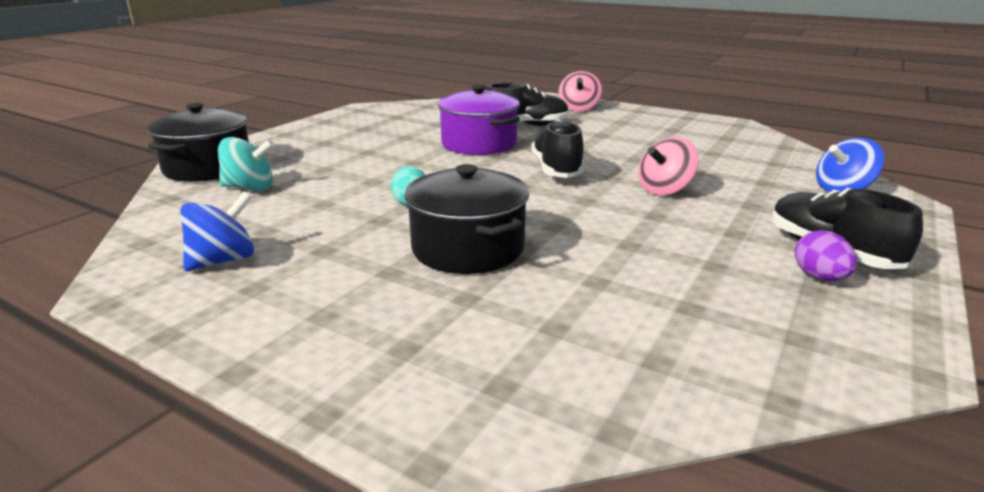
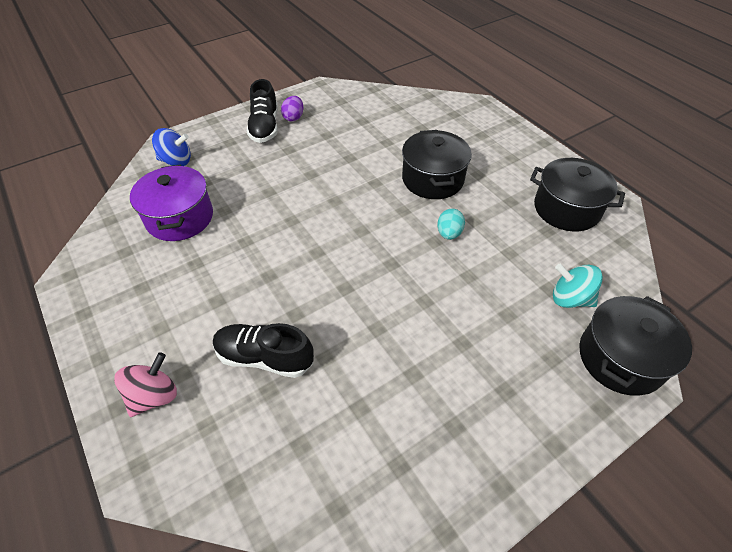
camera: 155 degrees left, 25 degrees up
blue spinning top [180,192,254,271] -> black pot [530,158,625,232]
purple pot [438,85,520,155] -> purple pot moved to [130,164,213,241]
black shoe [531,120,584,178] -> none
pink spinning top [639,137,699,195] -> none

